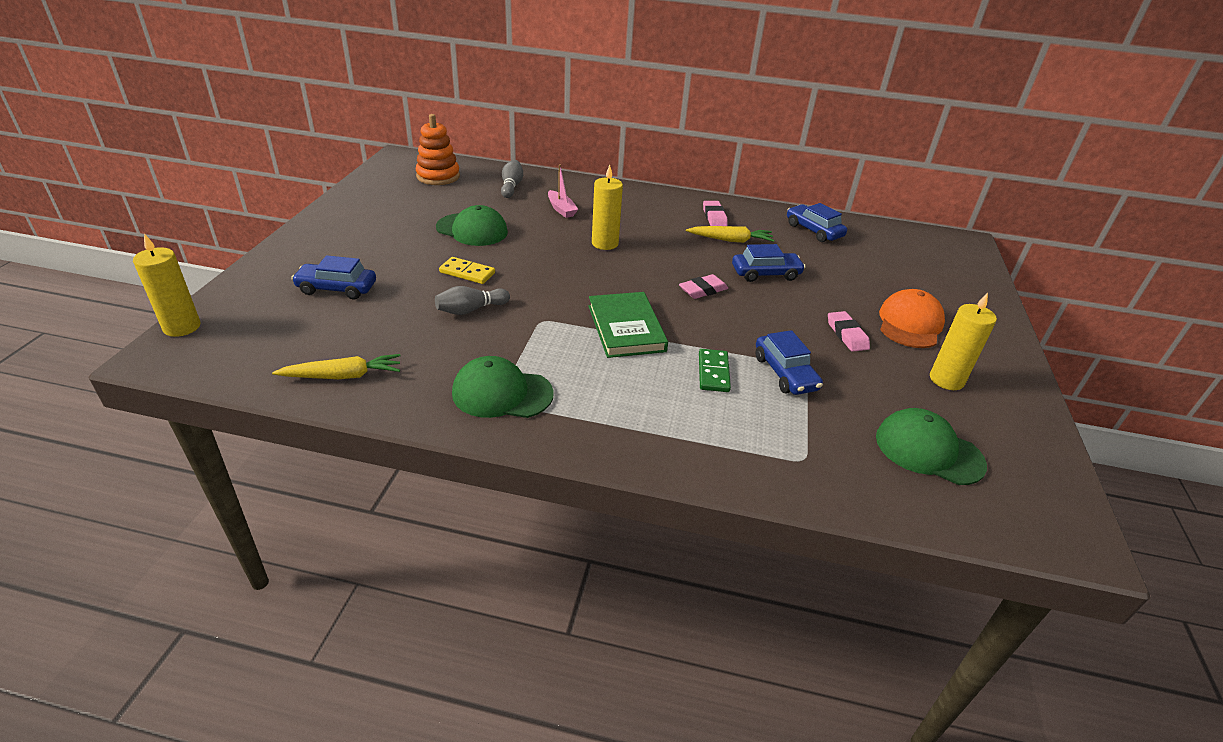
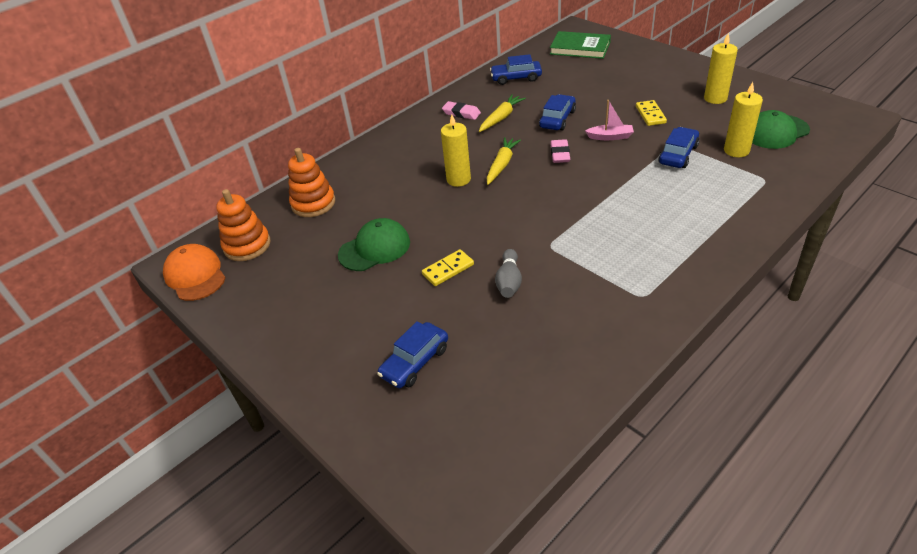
camera: 50 degrees left, 5 degrees up
yellow candle [133,234,200,337] -> yellow candle moved to [724,82,763,157]
yellow carrot [272,354,401,379] -> yellow carrot moved to [487,137,521,185]
green cap [452,356,554,418] -> none
grey bowling pin [501,160,523,198] -> orange stacking toy [288,148,335,217]
pink boat [548,164,578,218] -> pink boat moved to [585,100,634,140]
green book [588,292,668,358] -> green book moved to [550,31,611,59]
green domino [699,349,731,392] -> none
blue car [755,330,823,395] -> blue car turned 75 degrees counterclockwise [658,127,699,168]
pink eraser [828,311,870,352] -> yellow domino [636,100,667,126]
orange cap [879,289,945,348] -> orange cap moved to [163,244,226,301]

